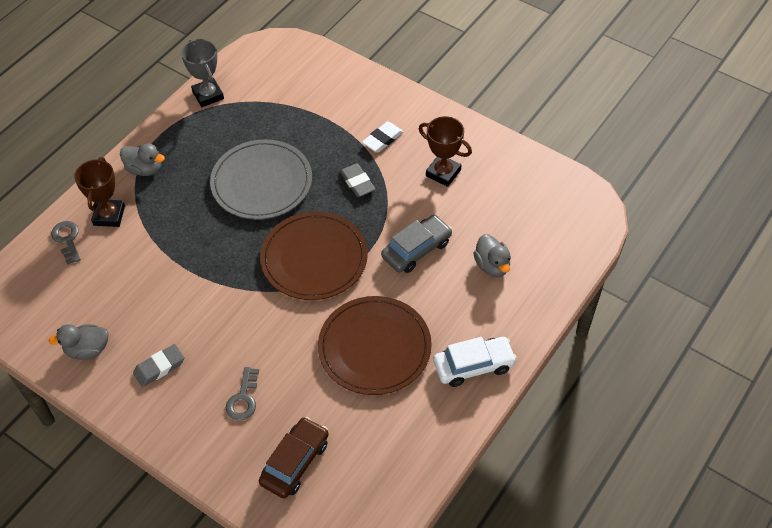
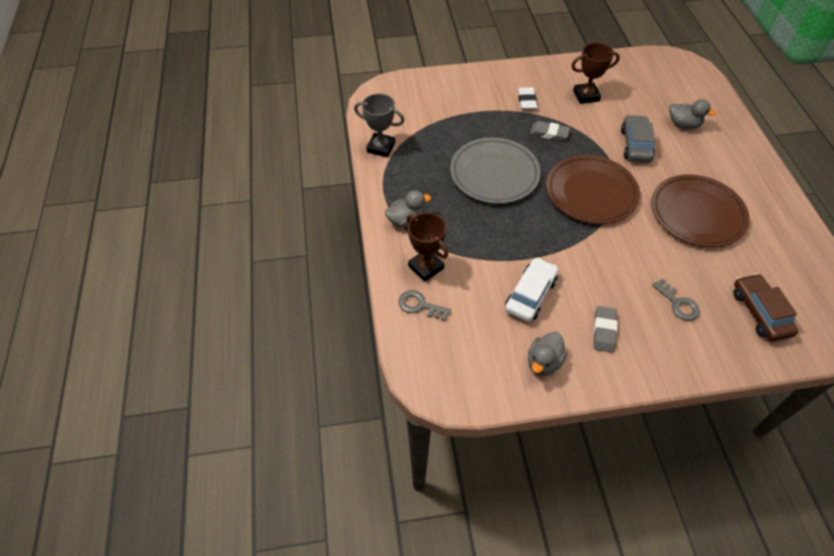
camera: 45 degrees left, 0 degrees up
white car [433,337,517,387] -> white car moved to [505,257,558,322]

